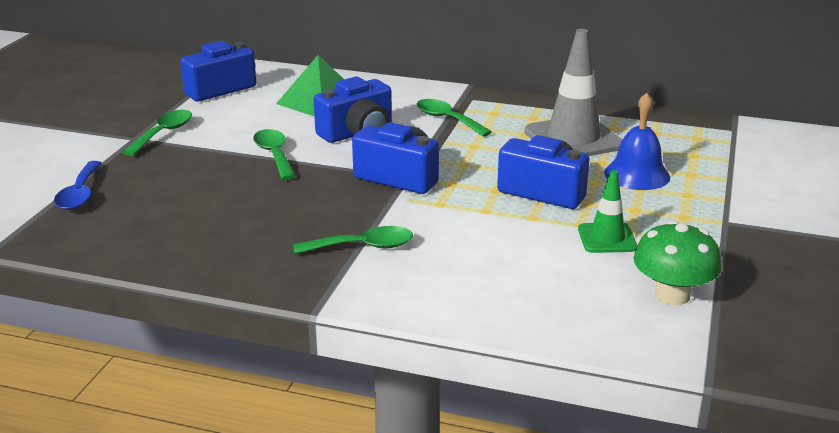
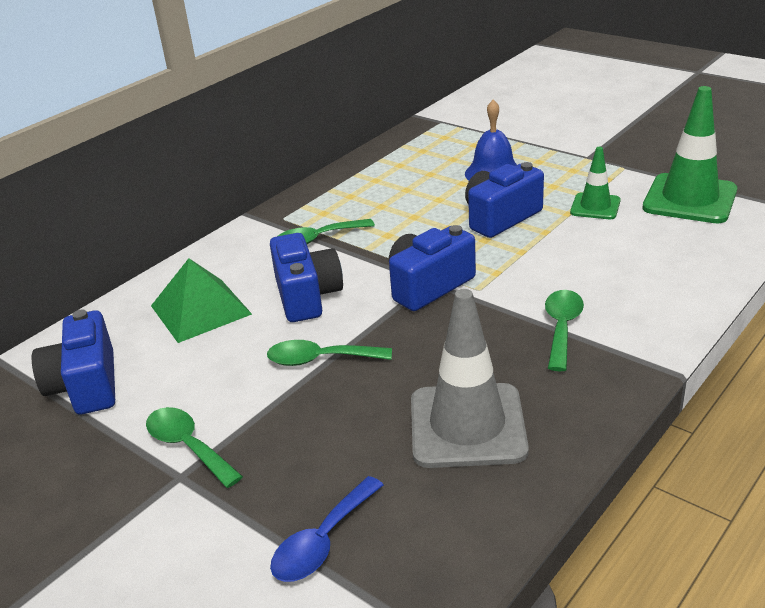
camera: 65 degrees left, 5 degrees up
blue spoon [54,161,102,210] -> blue spoon turned 105 degrees clockwise [270,476,384,582]
grey traffic cone [524,29,622,156] -> grey traffic cone moved to [411,289,529,468]
green mushroom [634,220,721,305] -> green traffic cone [643,86,737,223]

